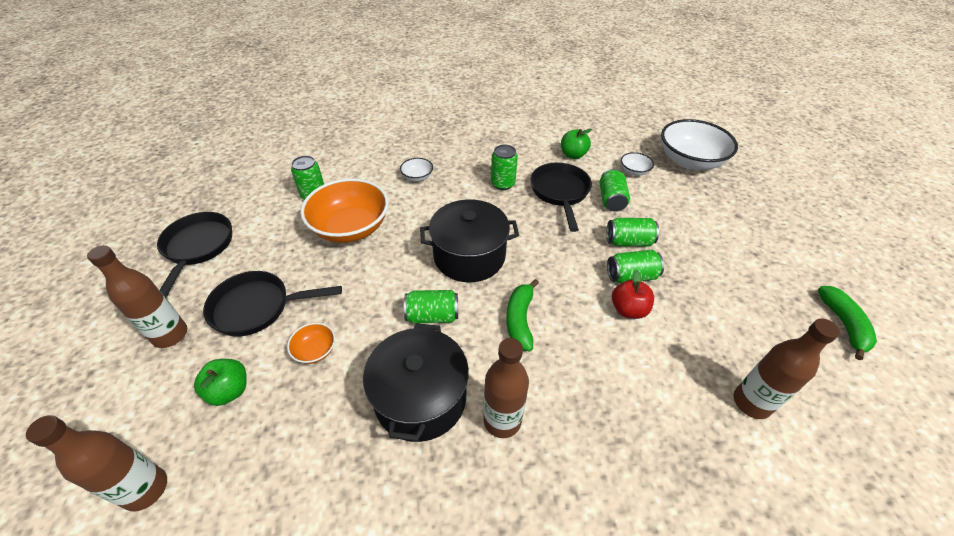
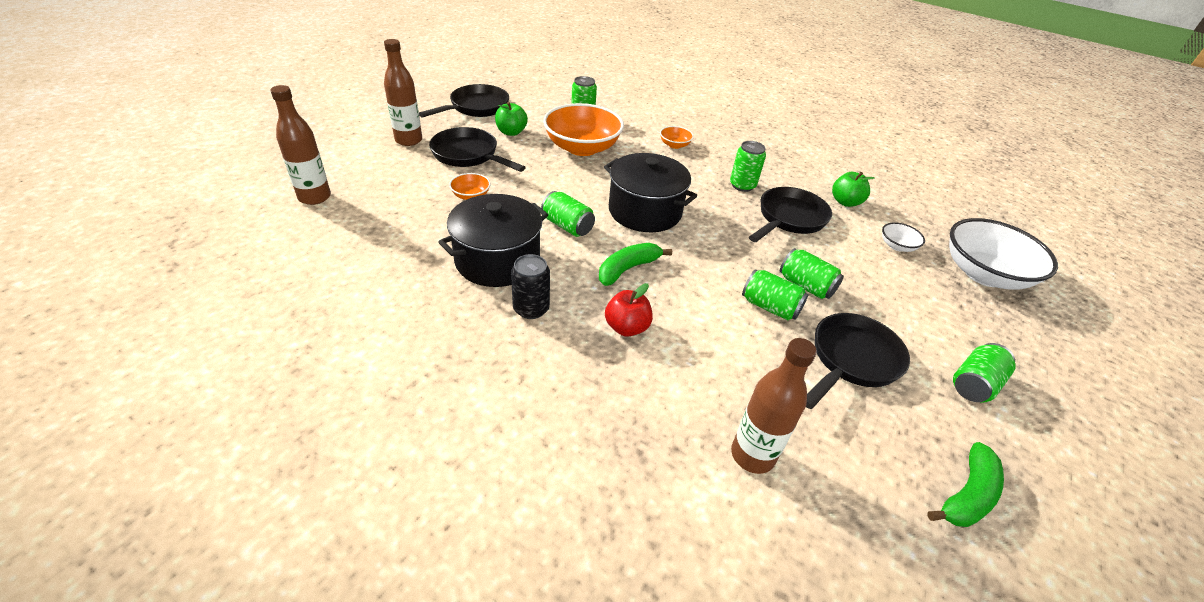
camera: 40 degrees right, 5 degrees down
green apple [194,359,247,406] -> green apple moved to [495,102,528,136]
white bowl [400,158,433,181] -> orange bowl [660,126,694,149]
brown bottle [483,338,529,438] -> black can [511,254,550,319]
green can [600,169,630,211] -> green can moved to [953,343,1016,402]
red apple [612,270,654,319] -> red apple moved to [605,283,653,337]
none -> black pan [806,313,910,409]

